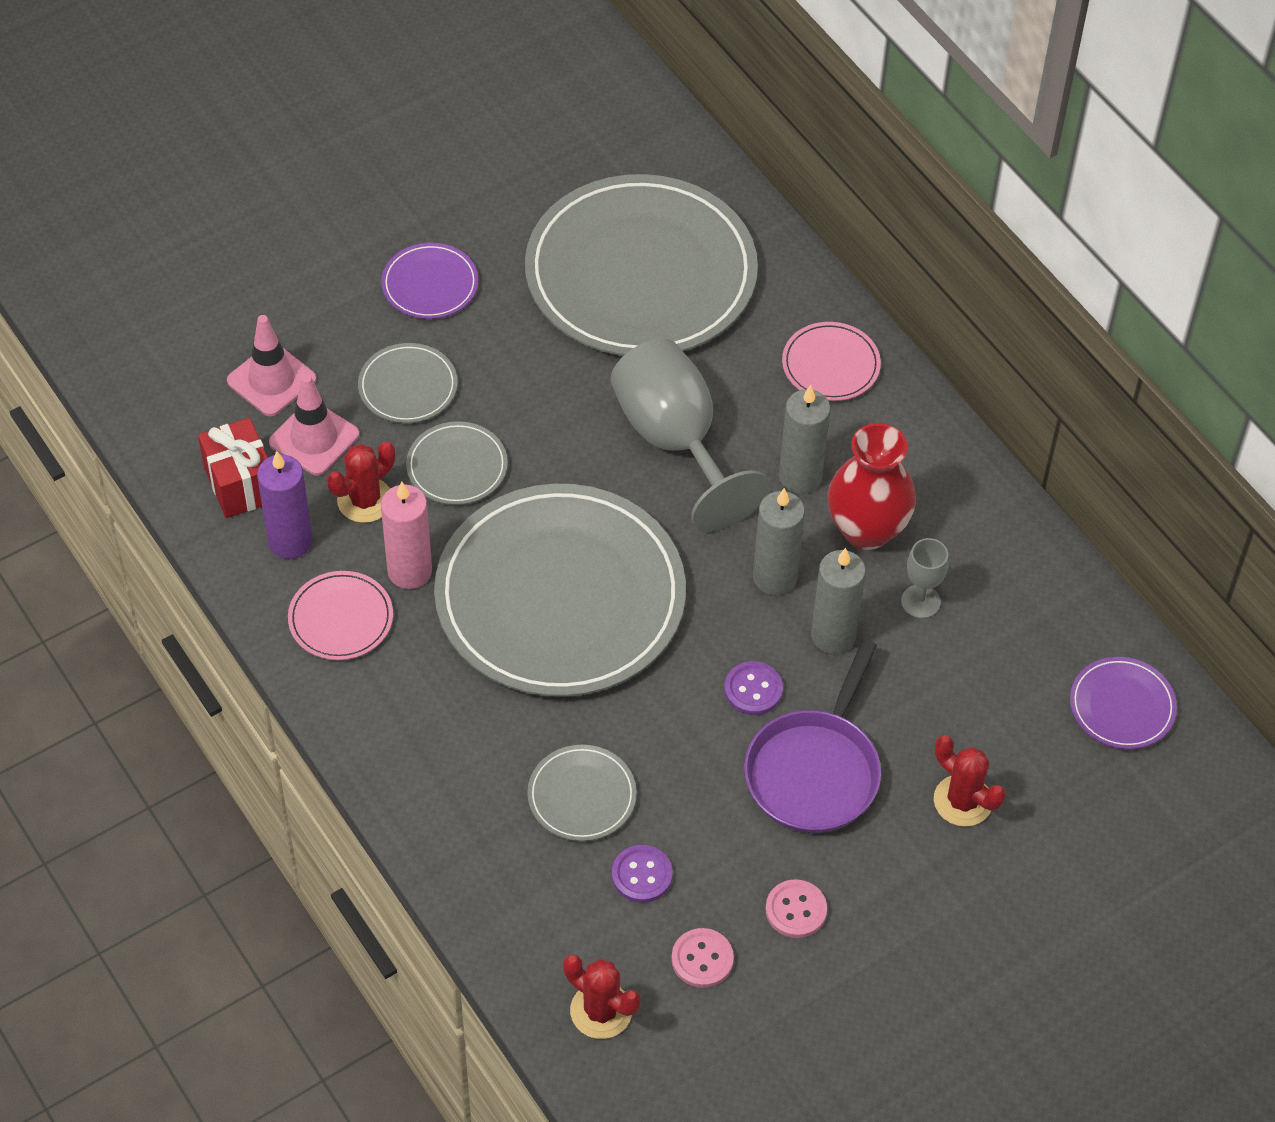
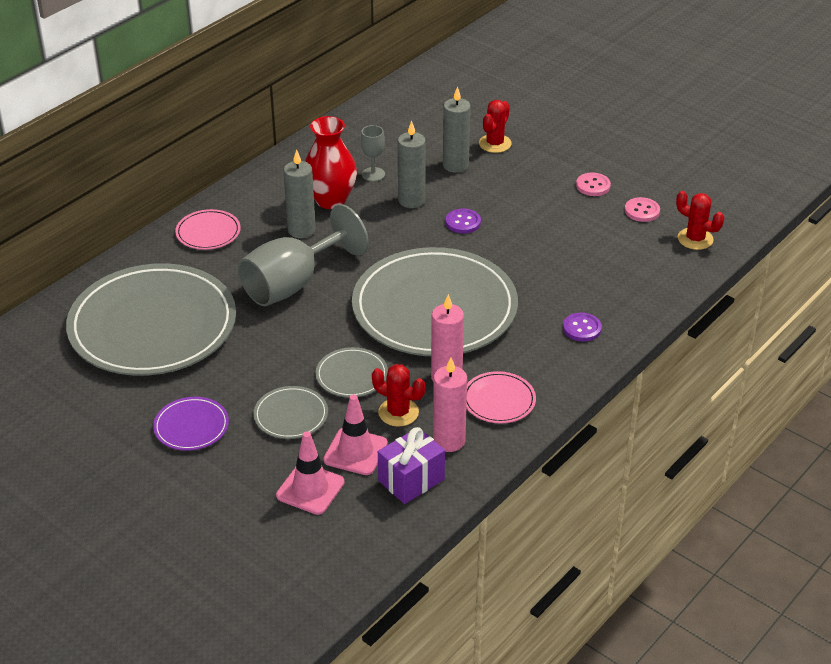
camera: 105 degrees left, 15 degrees down
red gift [198,418,268,518] -> purple gift [378,427,445,504]
purple candle [257,451,312,559] -> pink candle [433,357,467,452]
grey plate [527,745,637,841] -> none
red cactus [563,954,640,1039] -> red cactus turned 75 degrees counterclockwise [676,191,724,250]
purple button [612,845,673,903] -> purple button moved to [563,313,602,341]
purple pan [744,639,881,833] -> none
grey candle [753,488,805,595] -> grey candle moved to [443,86,471,173]
purple plate [1070,657,1177,749] -> none

